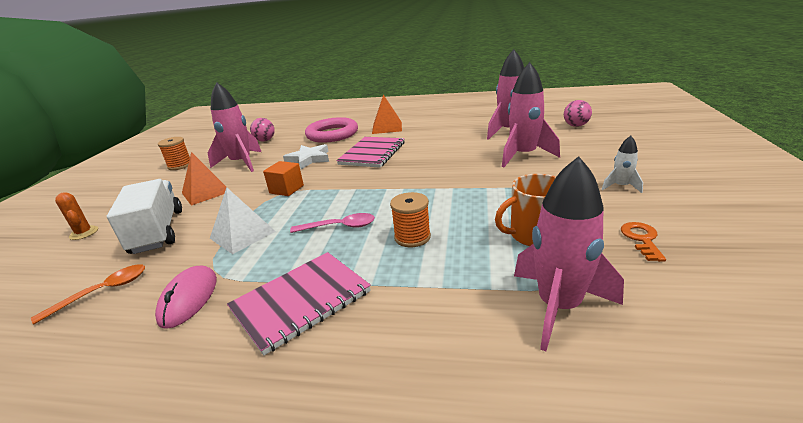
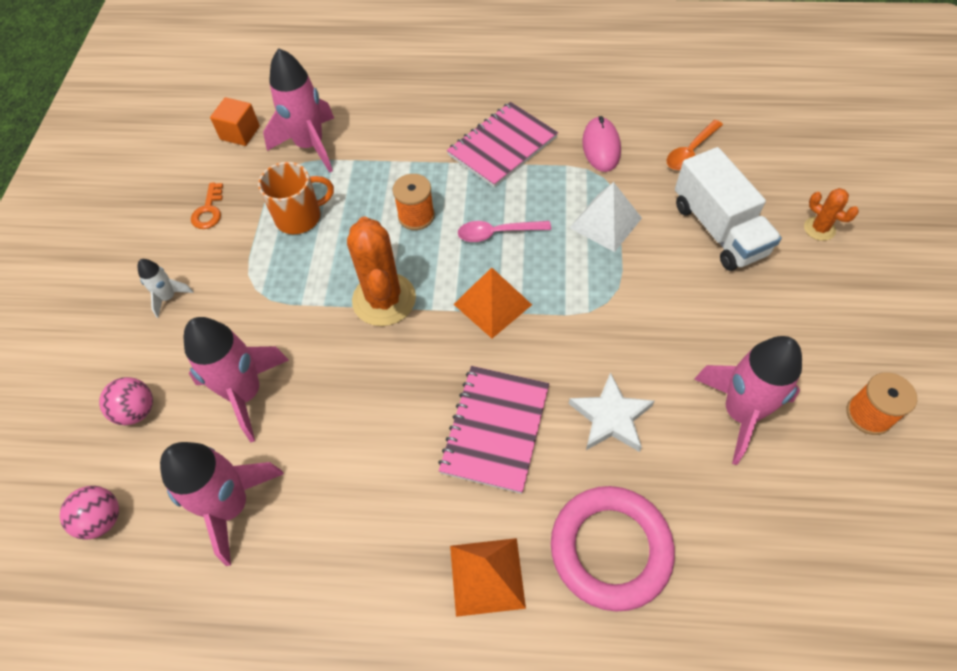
camera: 175 degrees right, 30 degrees up
orange pyramid [182,152,226,206] -> orange pyramid moved to [454,268,532,338]
pink ball [250,118,275,141] -> pink ball moved to [99,377,153,425]
orange cube [263,161,304,196] -> orange cube moved to [210,97,260,146]
none -> orange cactus [347,216,416,326]

